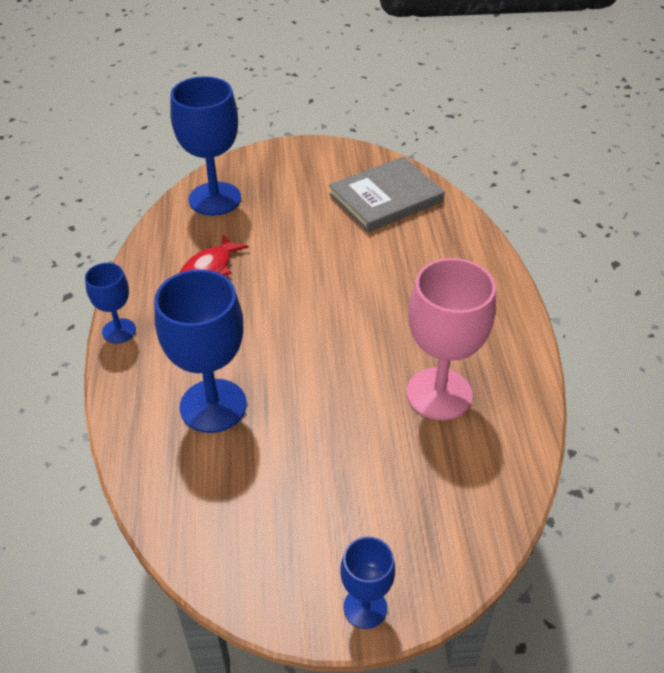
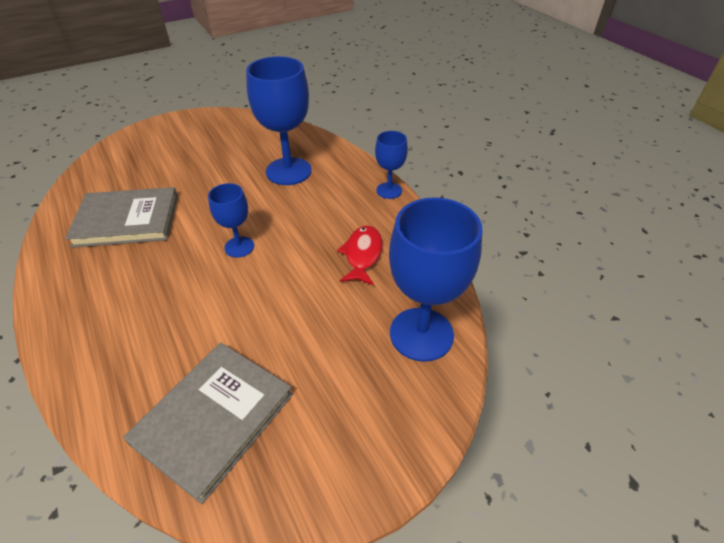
camera: 155 degrees right, 0 degrees up
blue goblet [340,536,395,629] -> blue goblet moved to [208,183,254,258]
pink goblet [407,258,496,420] -> grey book [65,187,178,248]

